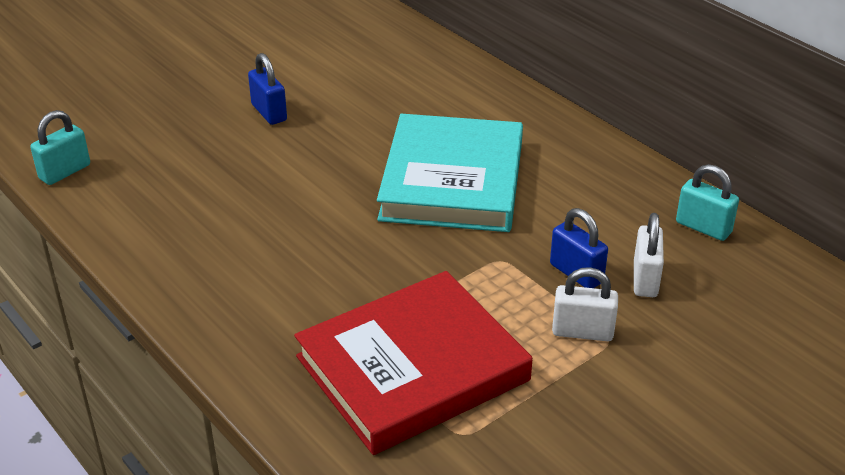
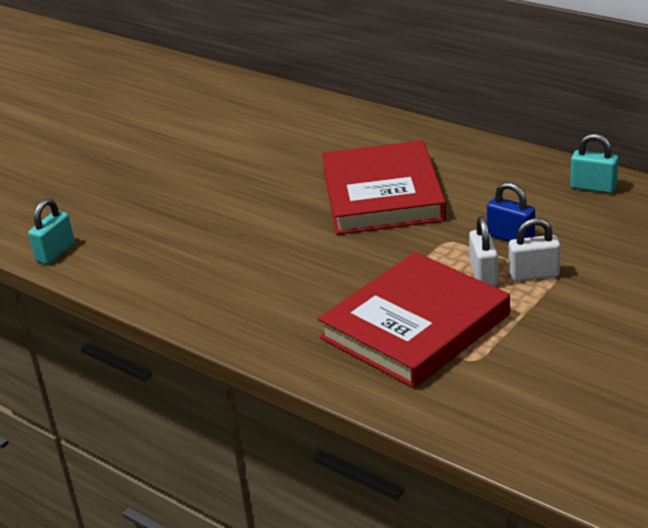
camera: 10 degrees left, 5 degrees down
blue padlock [248,53,287,125] -> none
turquoise book [377,114,523,232] -> red book [322,140,446,235]
white padlock [634,213,664,297] -> white padlock moved to [469,216,498,286]

